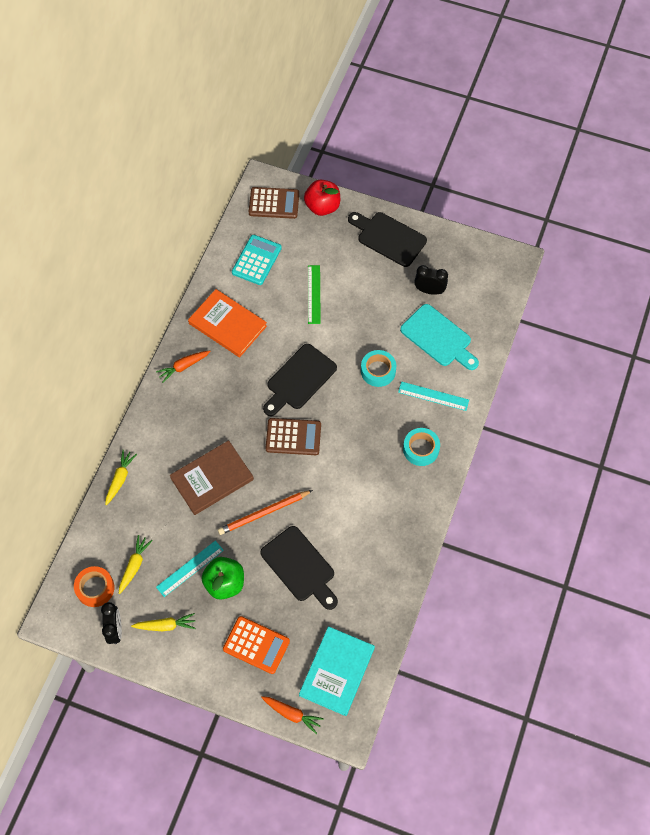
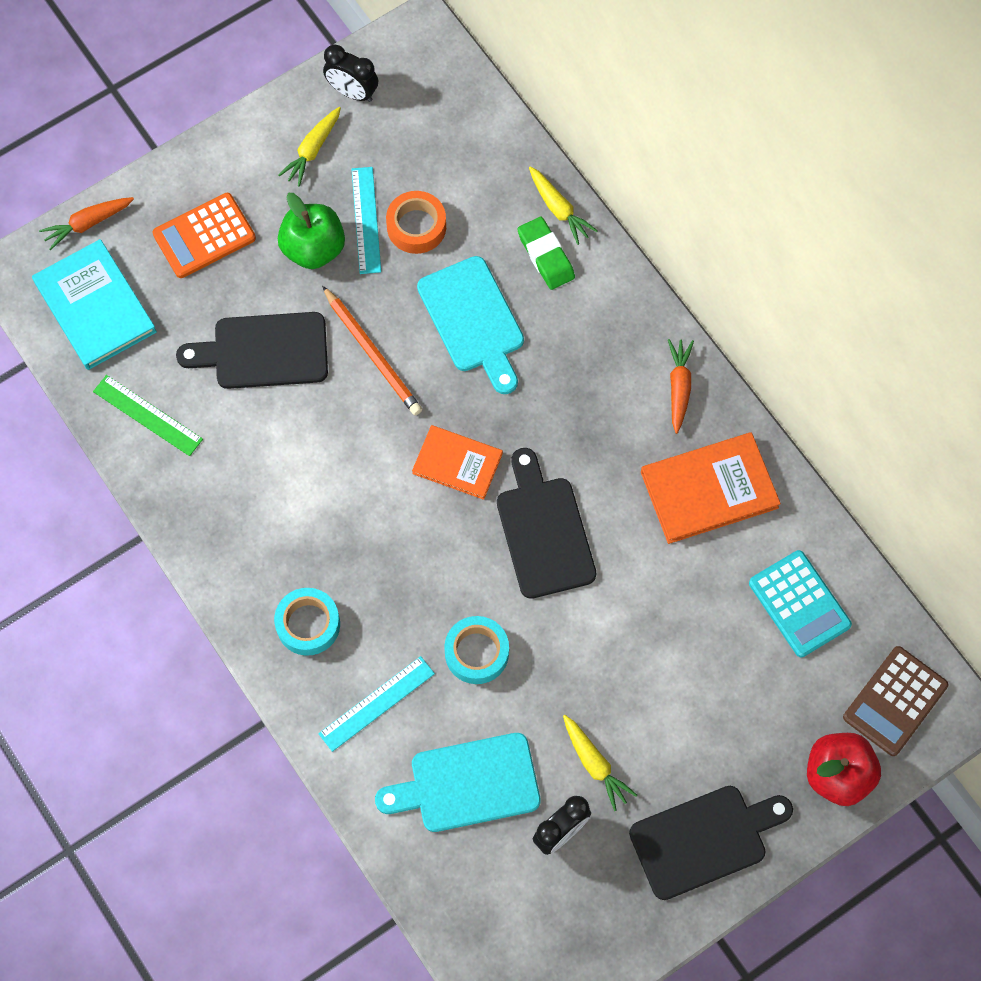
camera: 125 degrees right, 5 degrees up
orange tape [74,566,114,607] -> orange tape moved to [386,191,446,254]
yellow carrot [119,535,153,594] -> yellow carrot moved to [563,715,637,811]
brown book [170,440,254,515] -> turquoise cutting board [417,256,524,394]
orange pencil [218,490,313,535] -> orange pencil turned 135 degrees clockwise [322,286,422,415]
brown calculator [266,418,321,455] -> orange book [412,425,503,500]
green ruler [308,265,321,324] -> green ruler moved to [93,375,203,456]
none -> green eraser [518,217,575,290]

